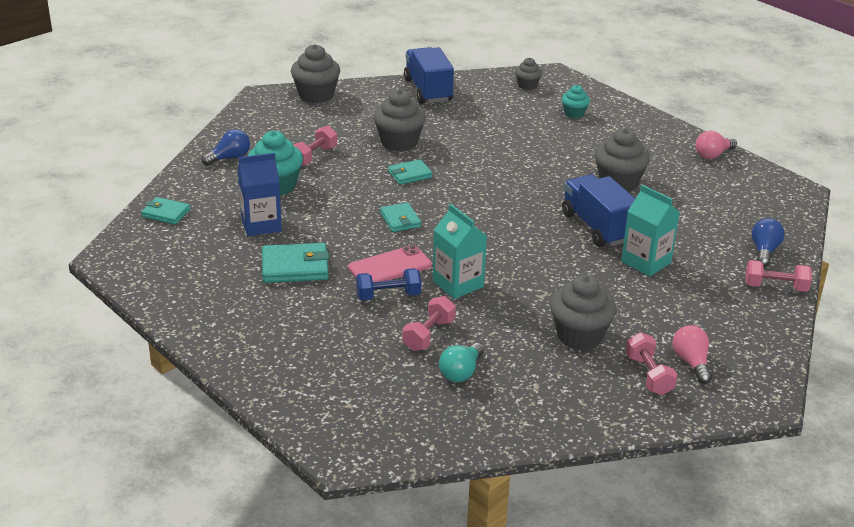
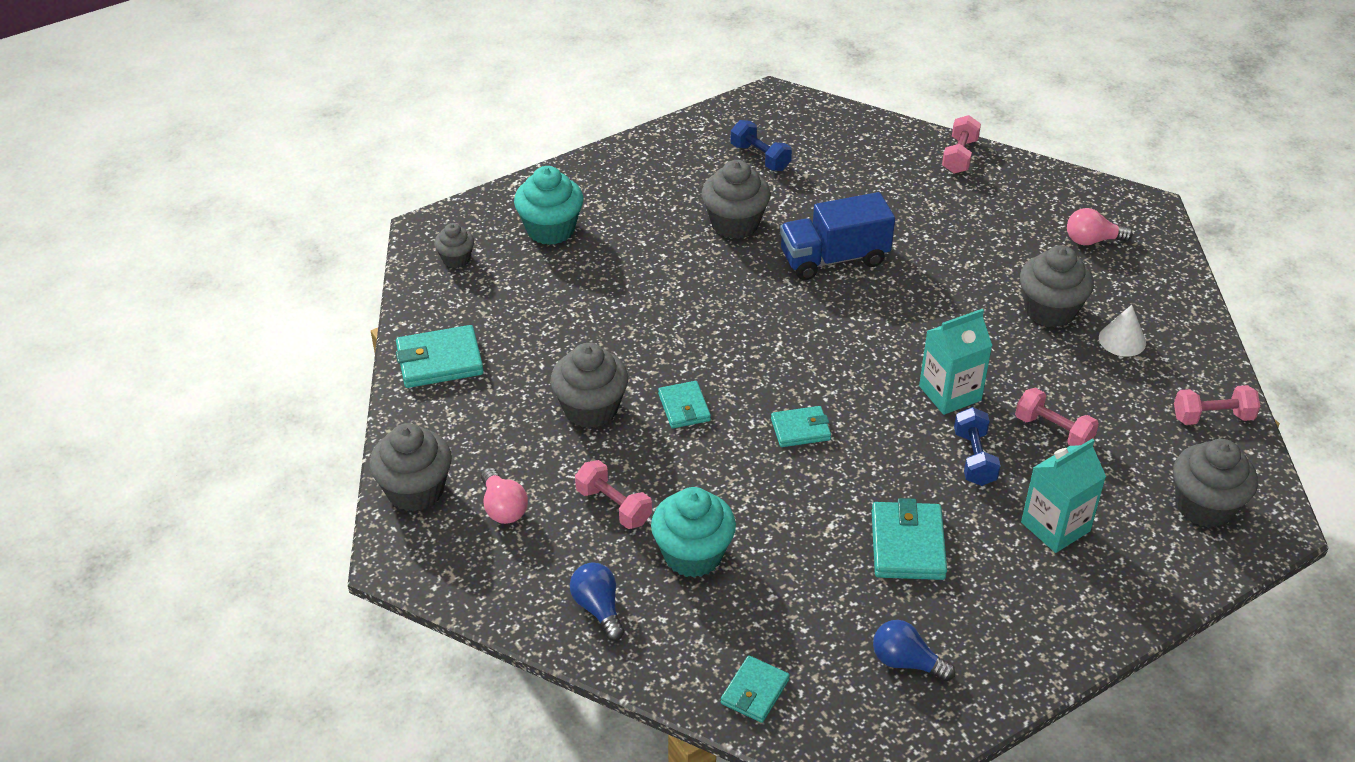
camera: 80 degrees left, 10 degrees up
blue carton [237,153,282,236] -> none
pink phone [348,245,432,282] -> none
blue truck [404,47,454,104] -> turquoise wallet [396,325,484,388]
turquoise light bulb [439,343,484,382] -> none
turquoise cupcake [562,85,590,119] -> turquoise cupcake [514,166,583,245], size x1.76
turquoise carton [621,185,680,277] -> turquoise carton moved to [1021,439,1106,553]
pink dumbbell [626,332,677,395] -> pink dumbbell moved to [1174,385,1260,425]
pink light bulb [695,131,737,159] -> pink light bulb moved to [481,468,528,524]
blue light bulb [752,218,785,267] -> blue light bulb moved to [873,620,955,681]
none -> blue dumbbell [730,120,792,171]
none -> white cone [1099,305,1146,357]
none -> grey cupcake [1173,439,1258,528]

